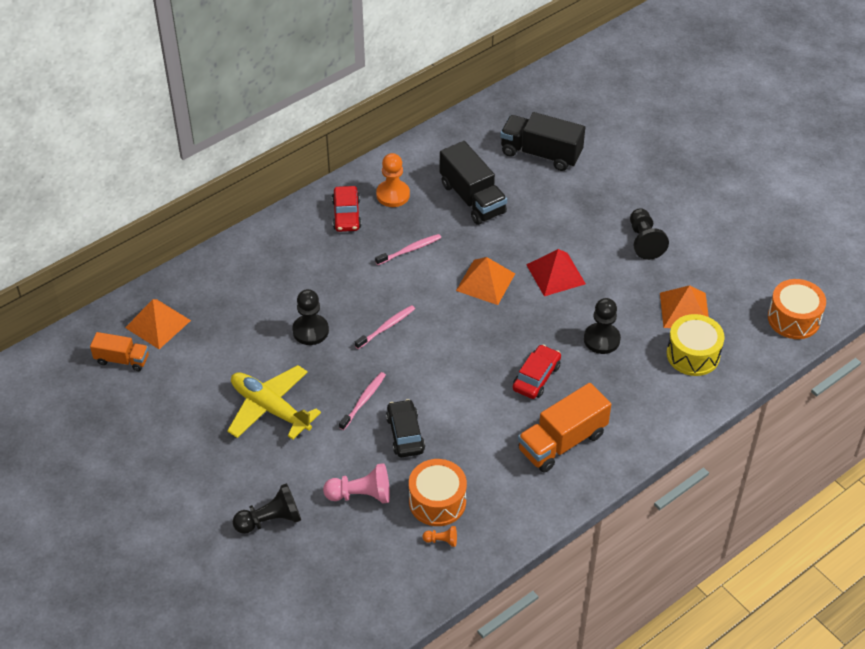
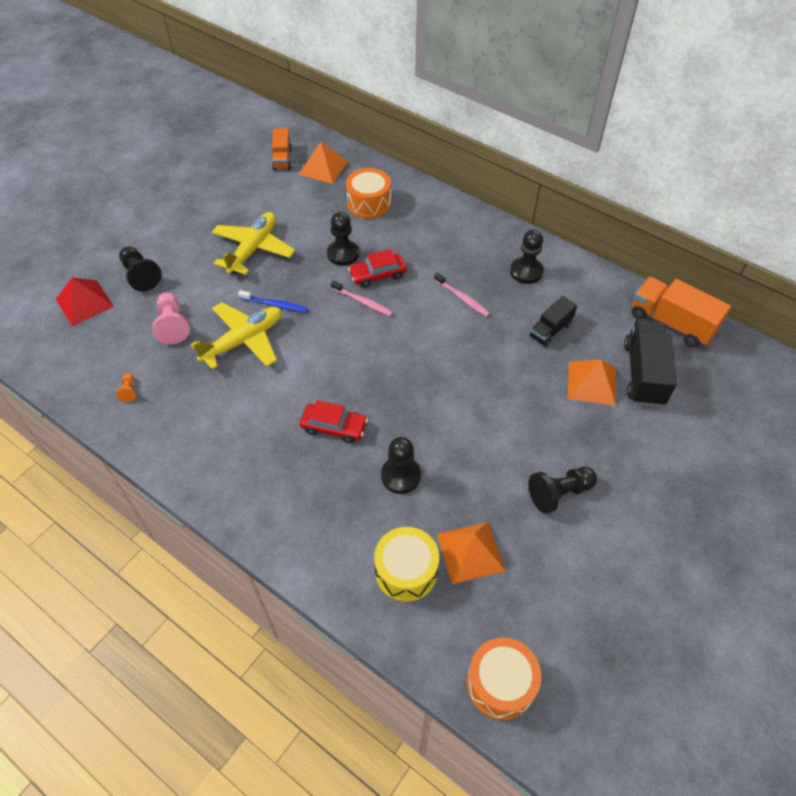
camera: 75 degrees right, 5 degrees up
red car [332,186,361,232] -> red car moved to [348,249,407,288]
pink toothbrush [339,372,386,430] -> blue toothbrush [238,290,308,312]
orange pawn [376,153,410,207] -> black pawn [510,230,544,284]
black car [386,399,425,457] -> yellow plane [190,302,282,370]
orange drum [409,459,467,526] -> orange drum moved to [346,168,391,219]
black truck [440,141,507,225] -> black truck [529,296,577,347], size x0.60
orange pyramid [456,257,515,305] -> orange pyramid moved to [568,359,616,406]
orange truck [518,383,611,473] -> orange truck moved to [631,277,731,347]
red pyramid [526,249,586,296] -> red pyramid moved to [56,278,114,326]

